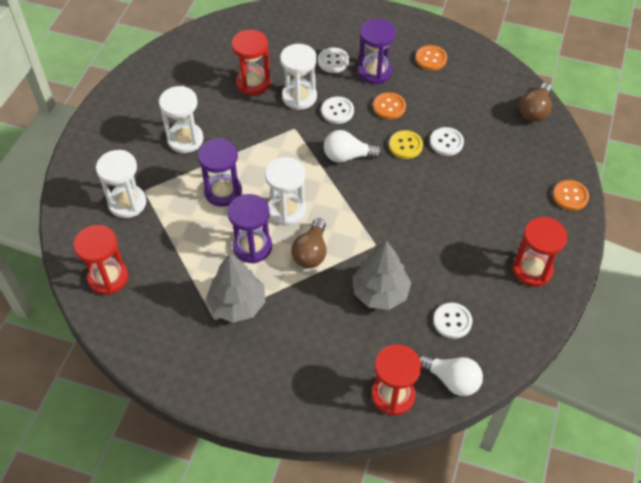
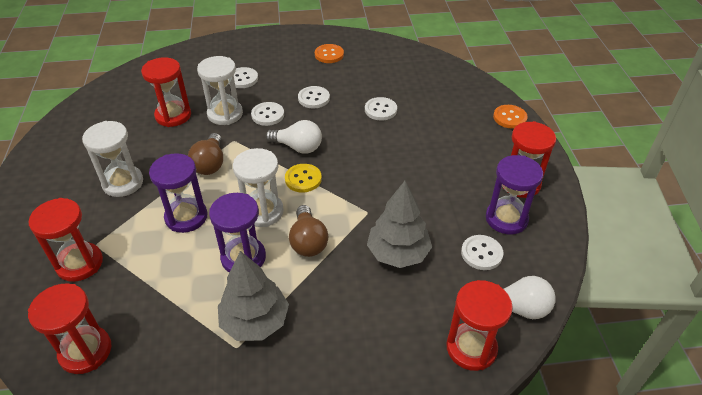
camera: 25 degrees left, 10 degrees down
white hourglass [96,150,146,218] -> red hourglass [29,198,103,282]
white light bulb [324,130,382,163] -> white light bulb turned 135 degrees counterclockwise [265,120,322,154]
purple hourglass [358,19,396,84] -> purple hourglass moved to [486,155,543,234]
orange button [373,92,406,119] -> white button [298,86,330,108]
yellow button [389,130,423,159] -> yellow button moved to [285,164,322,192]
brown light bulb [519,83,552,122] -> brown light bulb moved to [188,133,223,175]

